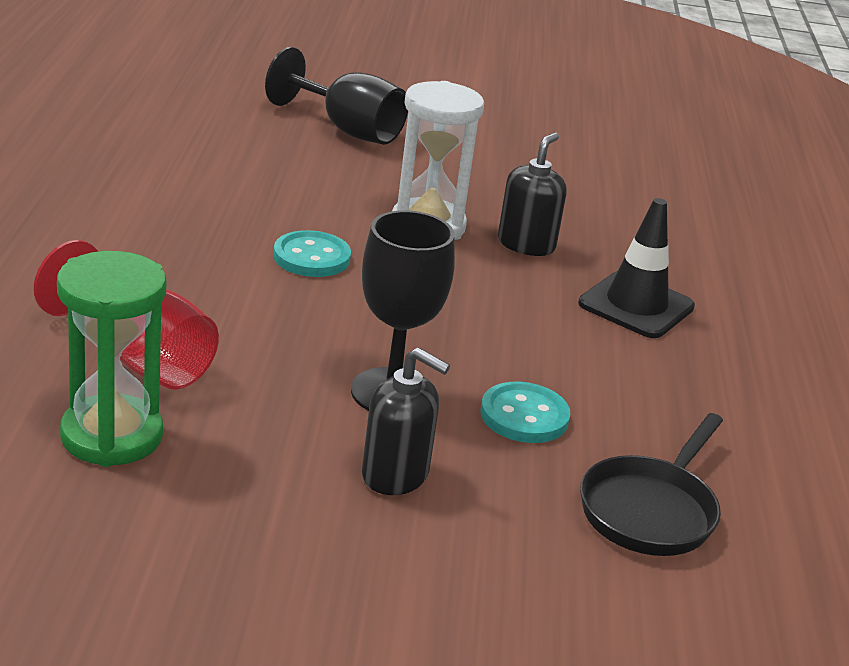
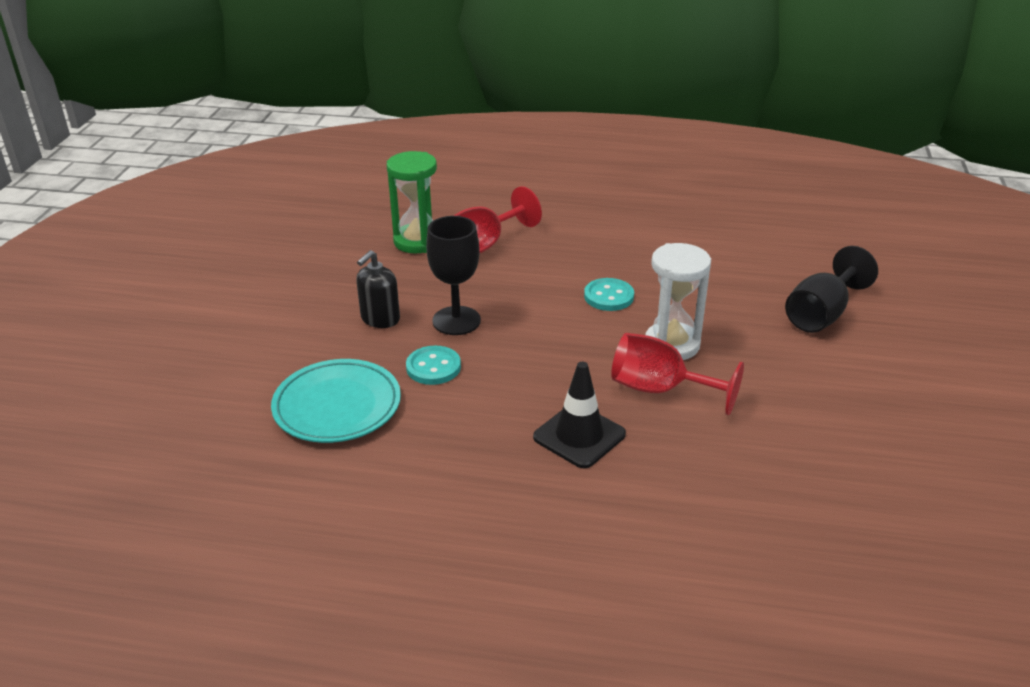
camera: 100 degrees right, 5 degrees up
black soap dispenser [498,132,566,256] -> red goblet [611,333,744,415]
black pan [580,413,723,556] -> turquoise plate [271,359,401,443]

